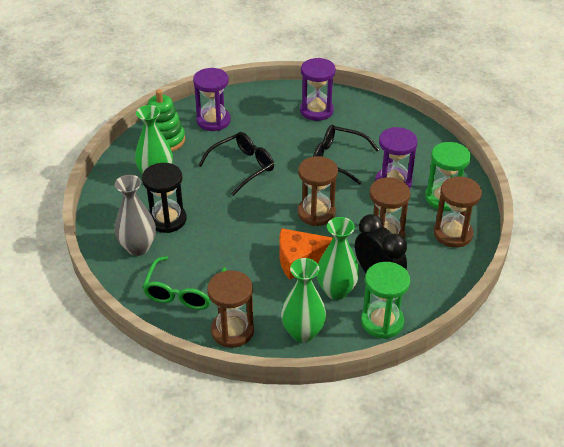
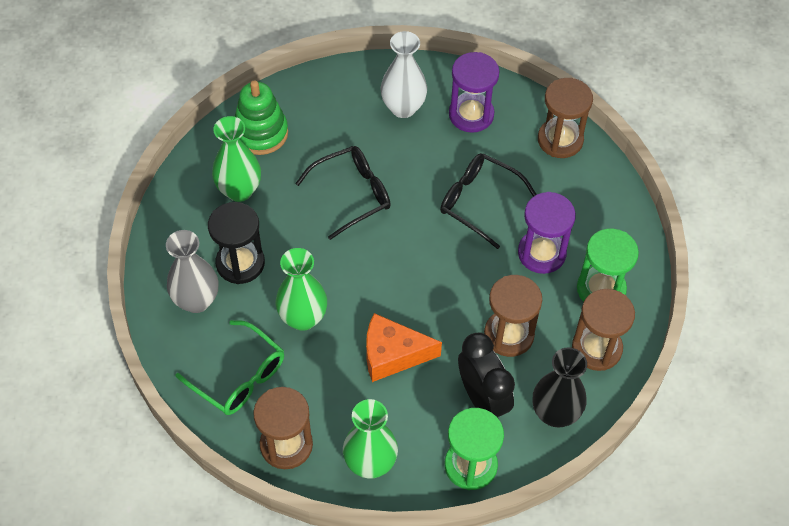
camera: 10 degrees right, 15 degrees up
green glasses [143,256,226,310] -> green glasses turned 75 degrees counterclockwise [175,320,284,415]
purple hourglass [193,68,231,131] -> none
brown hourglass [298,156,338,226] -> brown hourglass moved to [538,78,593,158]
green vase [317,217,359,300] -> green vase moved to [276,248,327,331]
none -> white vase [381,31,427,118]
none -> black vase [533,347,587,428]

